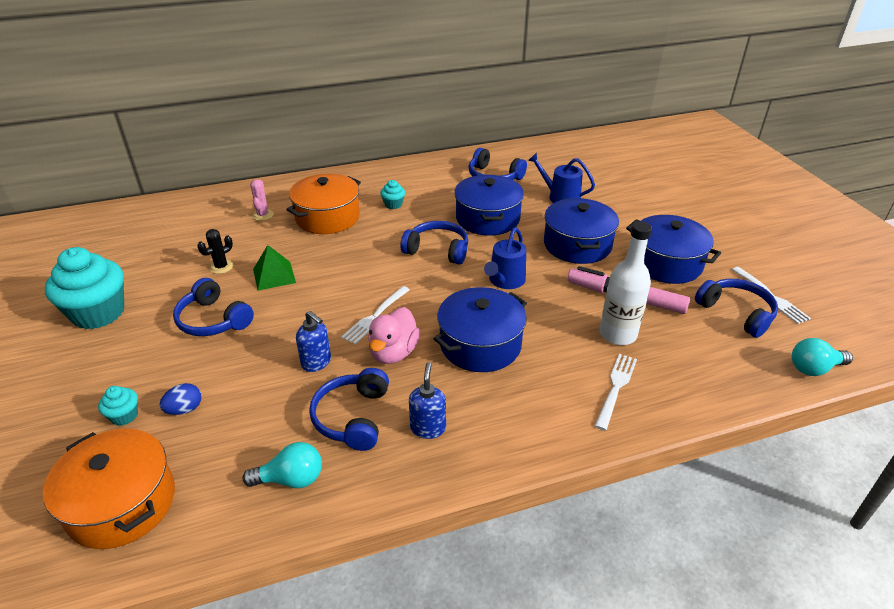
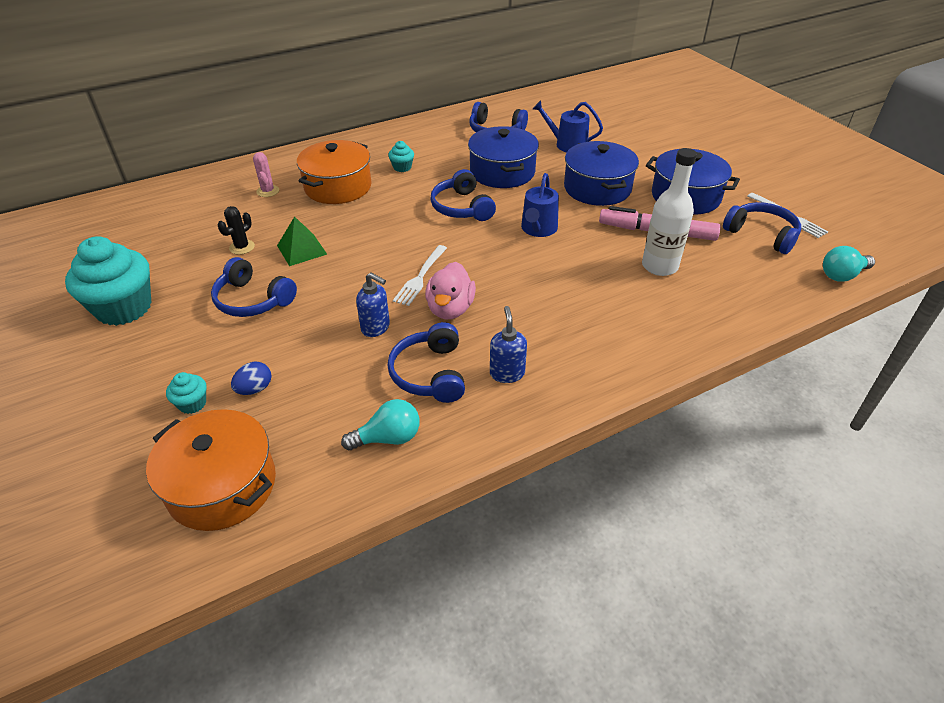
camera: 10 degrees left, 5 degrees up
blue headphones [401,221,468,265] -> blue headphones turned 120 degrees counterclockwise [430,169,496,221]
blue pot [434,287,527,372] -> none
white fork [595,354,637,431] -> none

